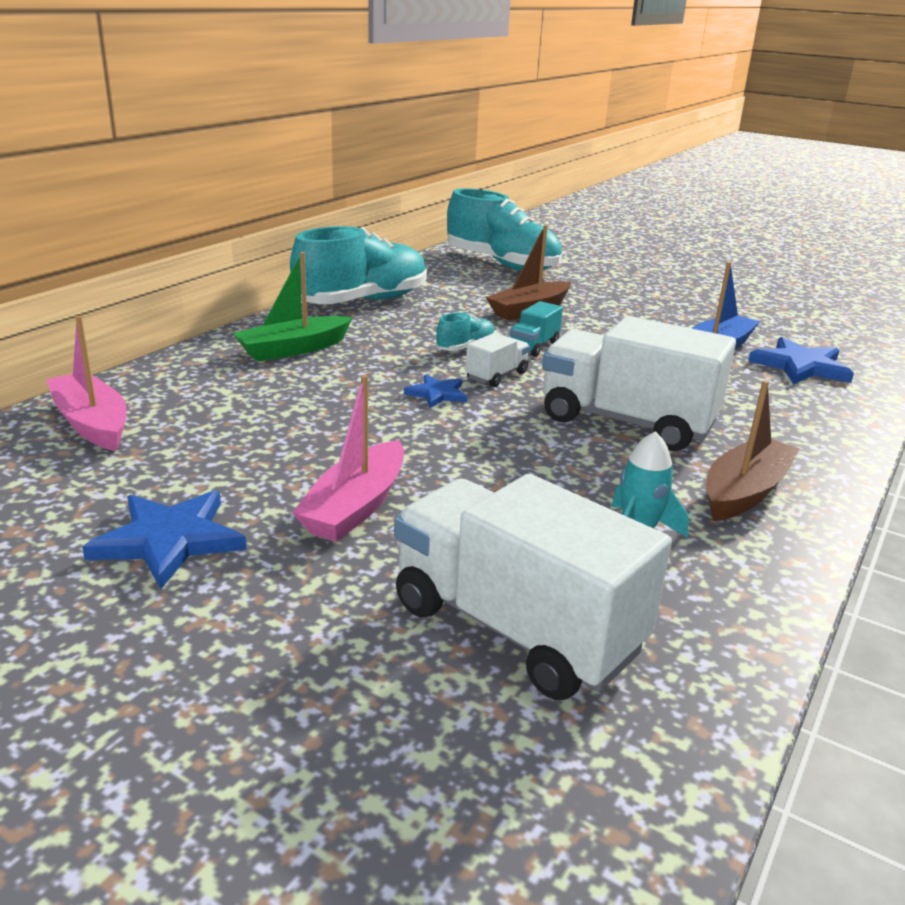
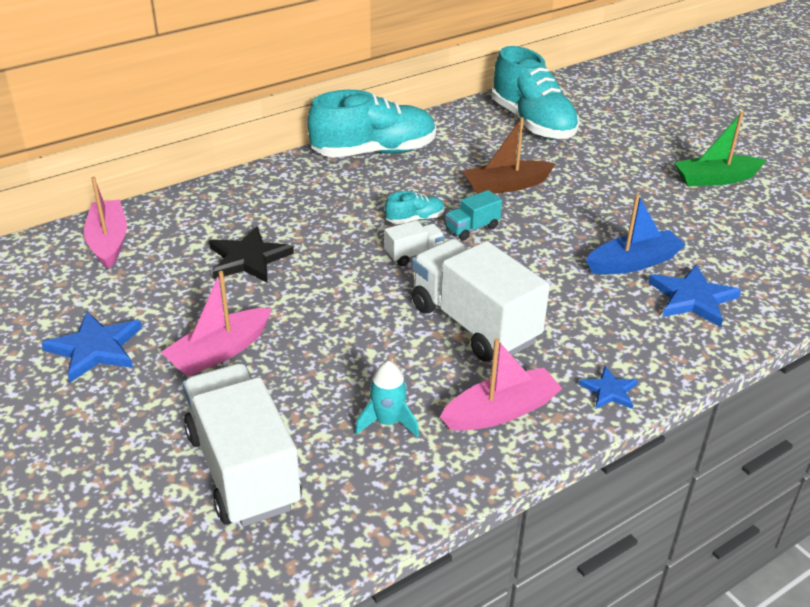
camera: 25 degrees right, 10 degrees up
green boat [232,252,353,361] -> green boat moved to [674,112,767,186]
blue star [404,374,467,408] -> blue star moved to [579,366,638,409]
brown boat [706,380,800,521] -> pink boat [440,338,562,431]
none -> black star [209,226,294,283]

